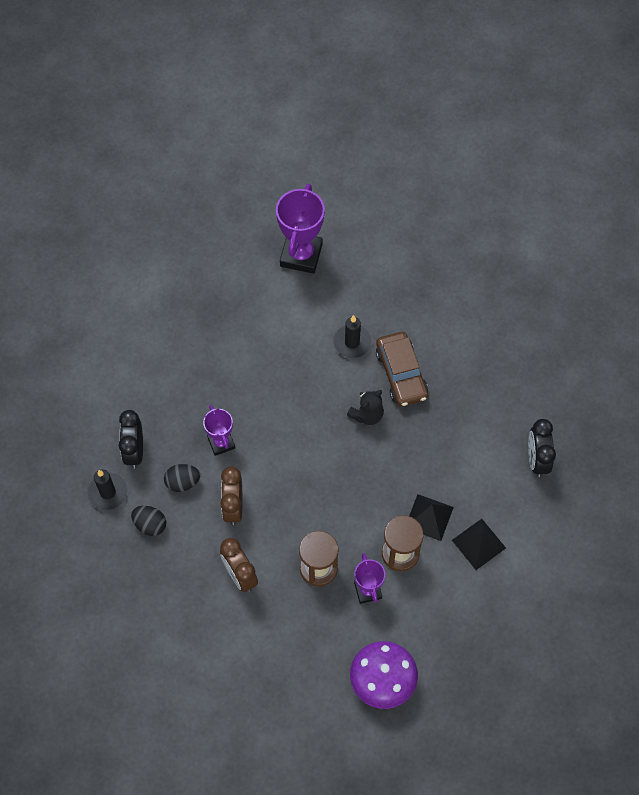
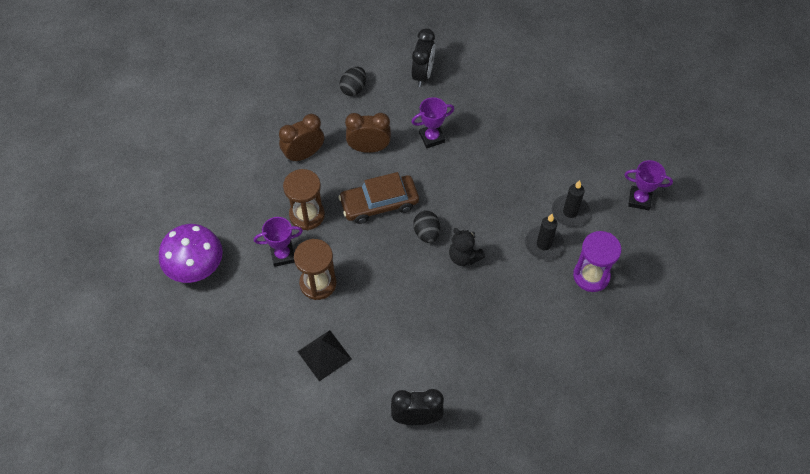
camera: 90 degrees right, 5 degrees down
black candle [87,470,128,510] -> black candle moved to [552,180,590,227]
black clock [119,410,143,468] -> black clock turned 105 degrees clockwise [412,28,435,87]
black egg [164,464,200,492] -> black egg moved to [413,210,440,243]
purple trophy [276,184,325,274] -> purple trophy [624,160,673,210], size x0.58
brown car [376,332,428,407] -> brown car moved to [338,172,419,224]
black pyramid [409,494,454,541] -> none
none -> purple hourglass [573,231,621,292]

